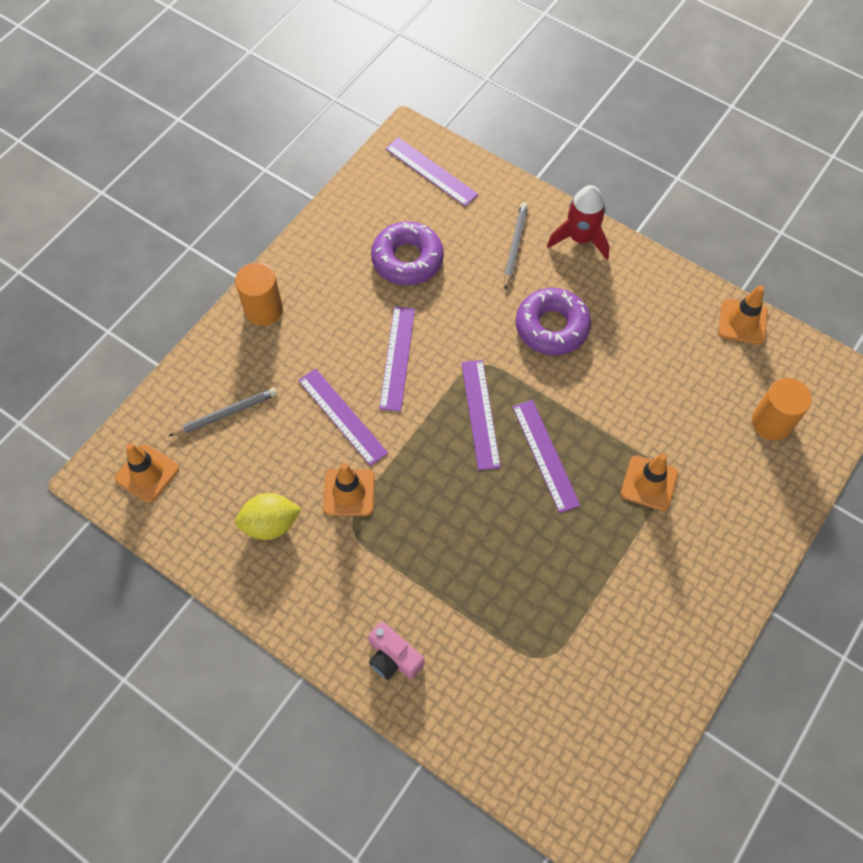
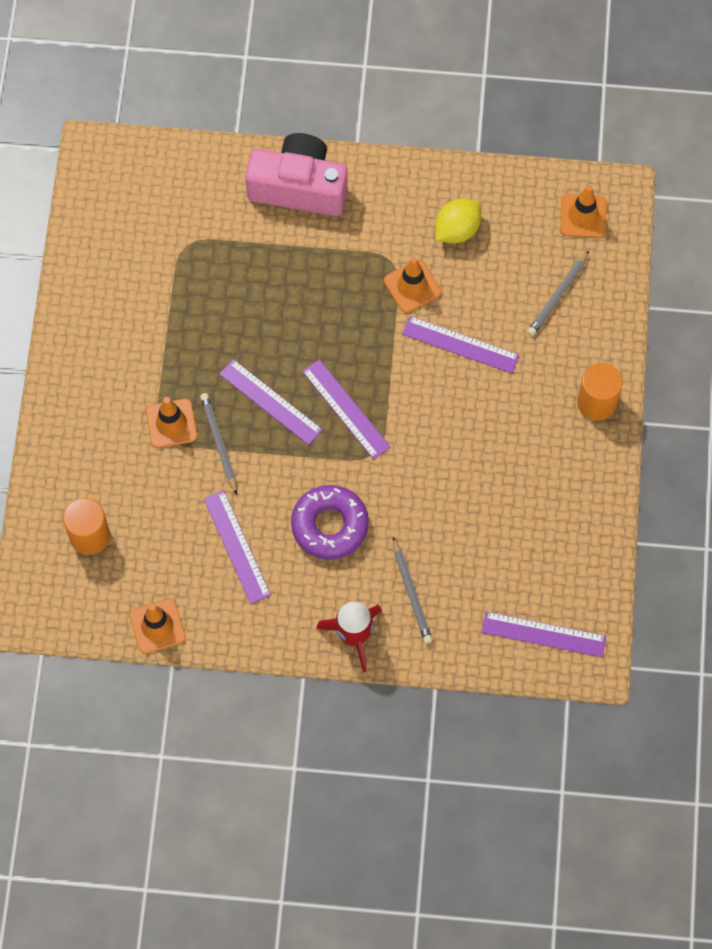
camera: 150 degrees right, 5 degrees up
pink camera [368,622,424,680] -> pink camera [245,133,348,216], size x1.98
purple donut [371,221,444,285] -> none
purple ruler [379,306,415,411] -> purple ruler moved to [204,490,271,604]
none -> grey pencil [200,393,237,495]

